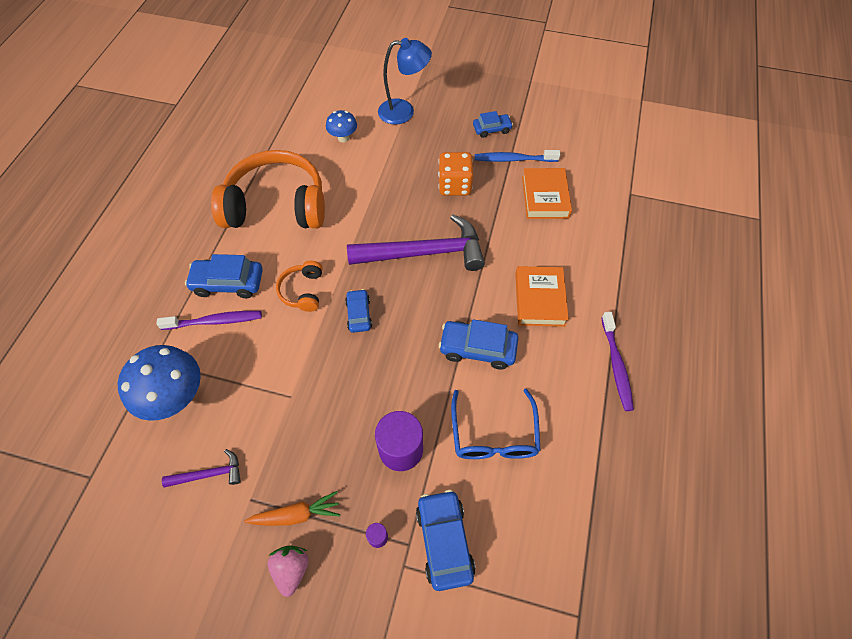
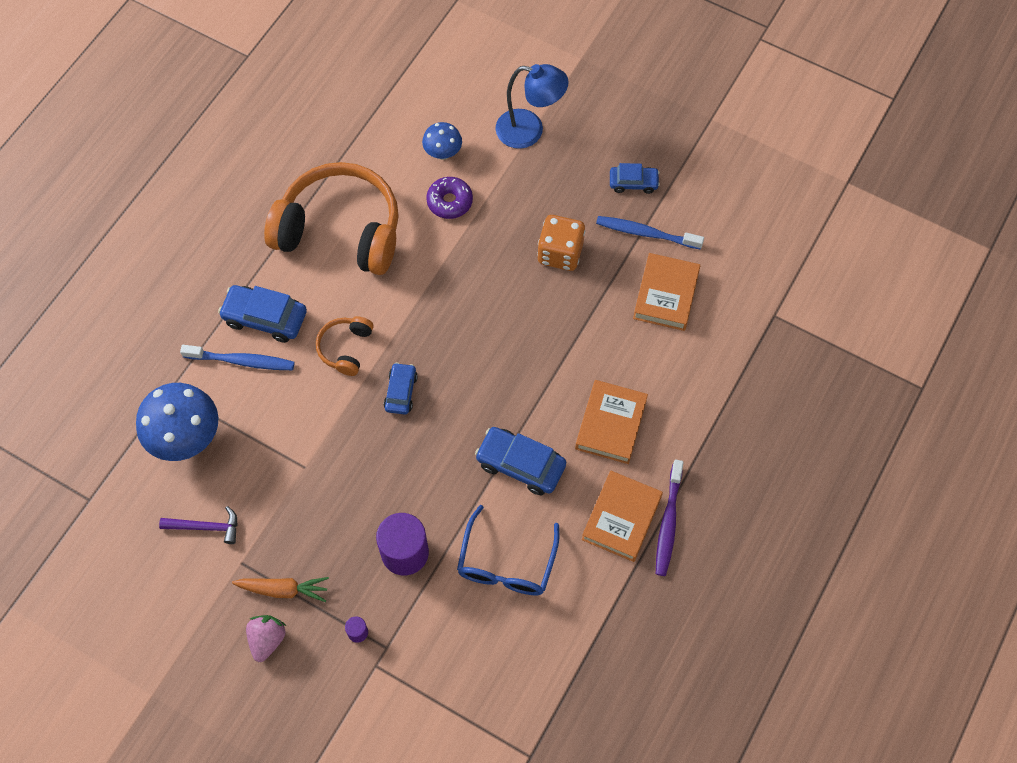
camera: 15 degrees right, 5 degrees up
purple toothbrush [156,311,262,330] -> blue toothbrush [180,345,294,370]
purple hammer [347,214,485,271] -> none
blue car [416,490,476,591] -> none
none -> purple donut [426,177,473,219]
none -> orange book [582,471,663,562]

